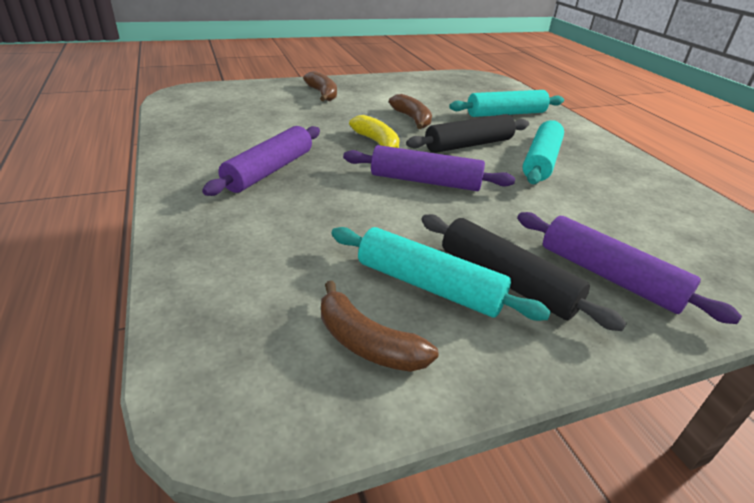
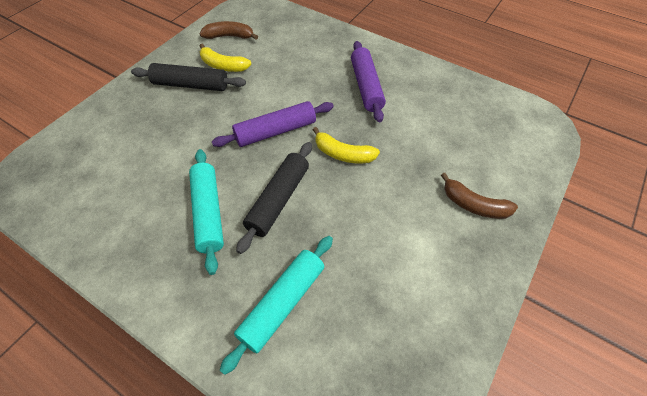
camera: 145 degrees right, 20 degrees up
turquoise rolling pin [331,227,551,321] -> yellow banana [199,44,251,72]
brown banana [389,94,432,129] -> none
purple rolling pin [517,212,742,324] -> none

